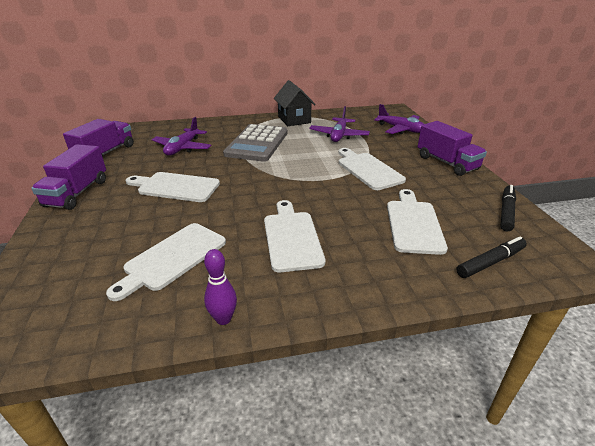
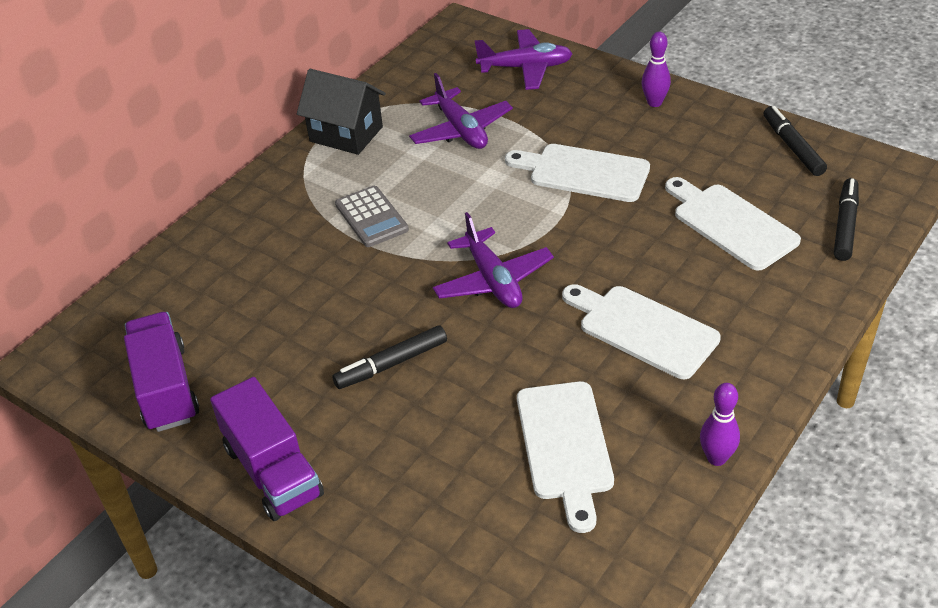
camera: 40 degrees left, 10 degrees up
white cutting board [126,172,220,202] -> black marker [332,325,447,389]
purple plane [152,117,212,156] -> purple plane moved to [433,212,554,308]
grey calculator [223,124,287,162] -> grey calculator [335,186,409,247], size x0.57
purple truck [418,121,487,176] -> purple bowling pin [642,32,671,107]

